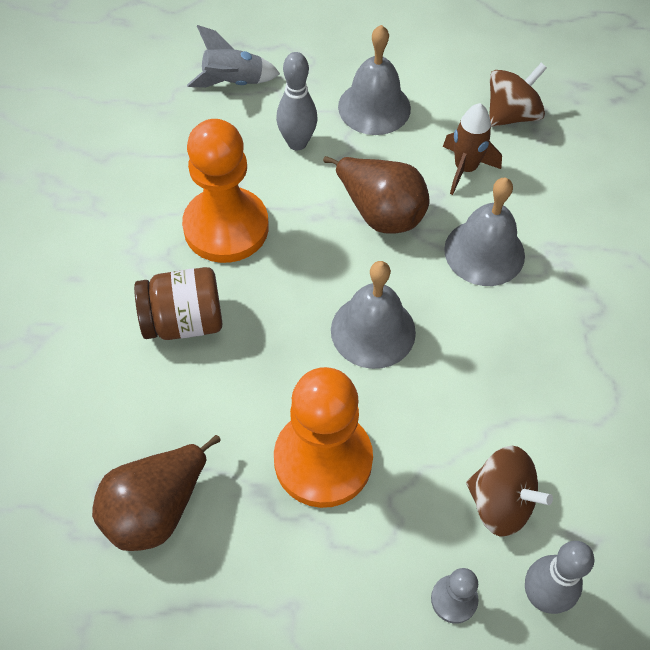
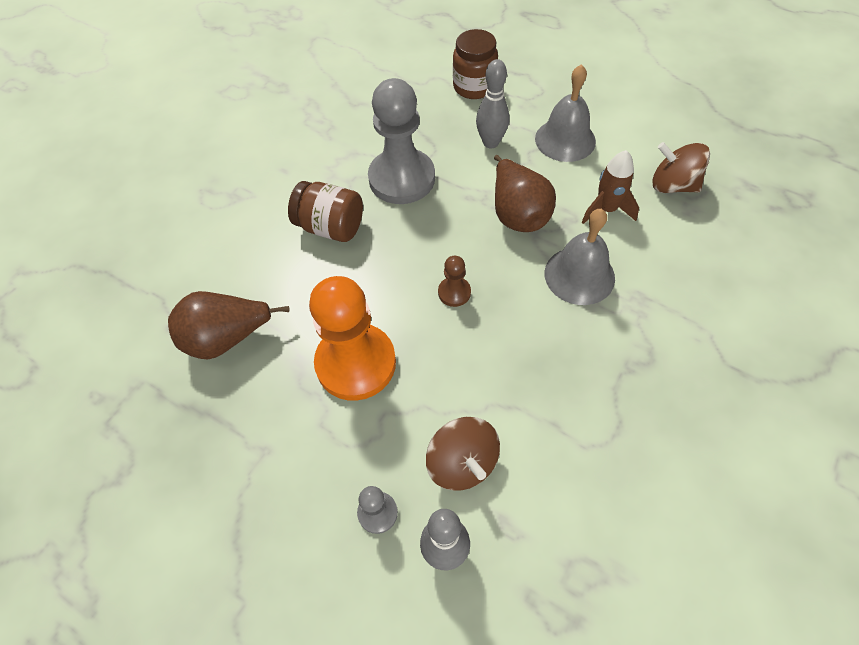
camera: 35 degrees right, 0 degrees up
orange pawn [182,119,269,263] -> grey pawn [368,78,435,204]
grey rocket [187,25,280,88] -> brown jar [453,29,498,99]
grey bell [331,261,416,369] -> brown pawn [438,256,471,307]
brown spinning top [489,63,547,127] -> brown spinning top turned 150 degrees counterclockwise [652,142,710,193]

